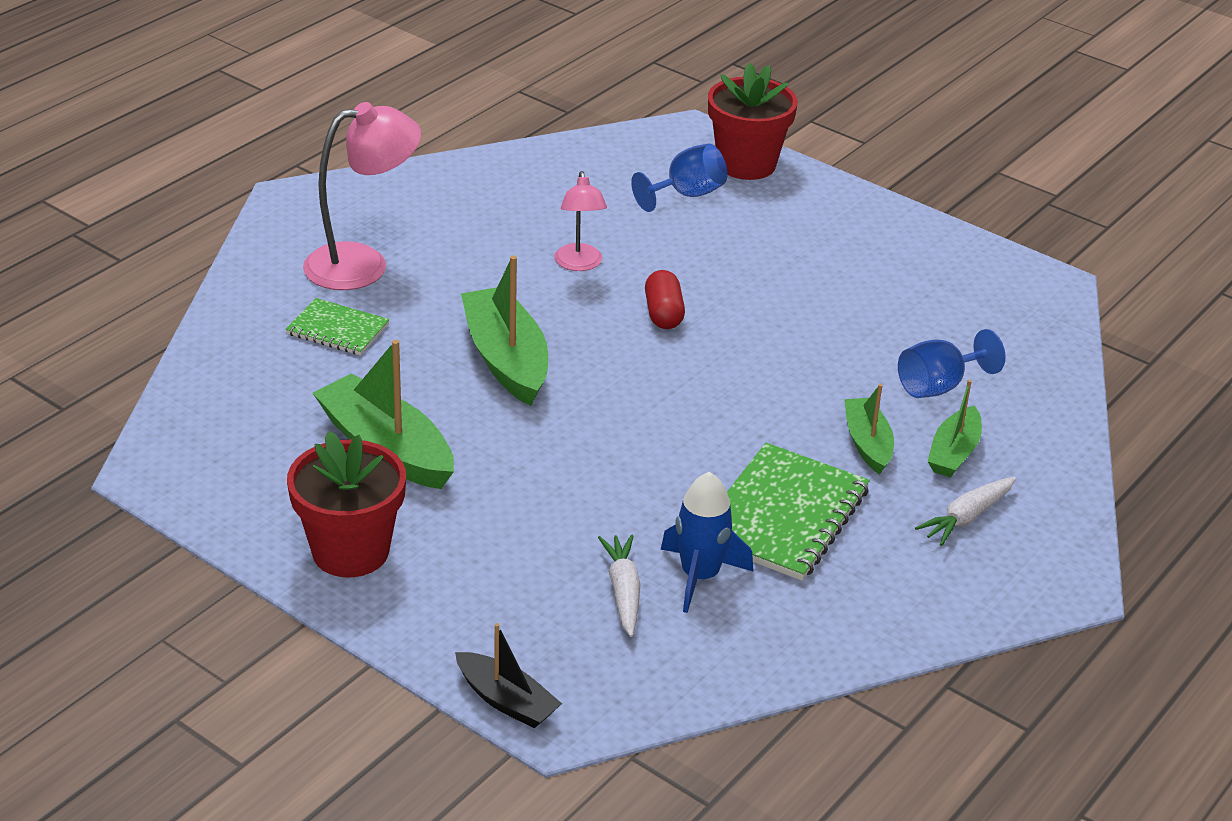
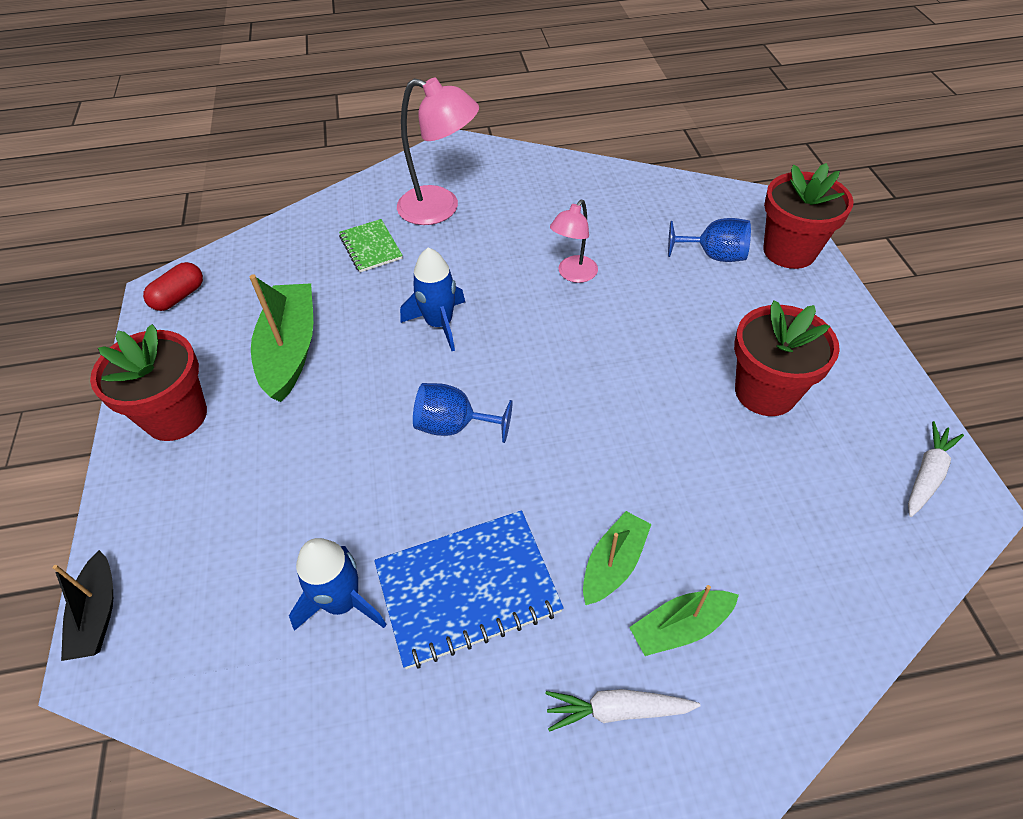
camera: 45 degrees right, 15 degrees up
green boat [461,255,548,406] -> blue rocket [400,248,465,351]
white carrot [598,534,640,637] -> white carrot moved to [908,421,964,517]
red capsule [645,270,685,329] -> red capsule moved to [143,262,203,311]
green notebook [727,443,870,581] -> blue notebook [374,510,564,669]
blue goblet [898,329,1006,398] -> blue goblet moved to [413,383,513,443]
none -> red flower pot [734,300,840,416]

